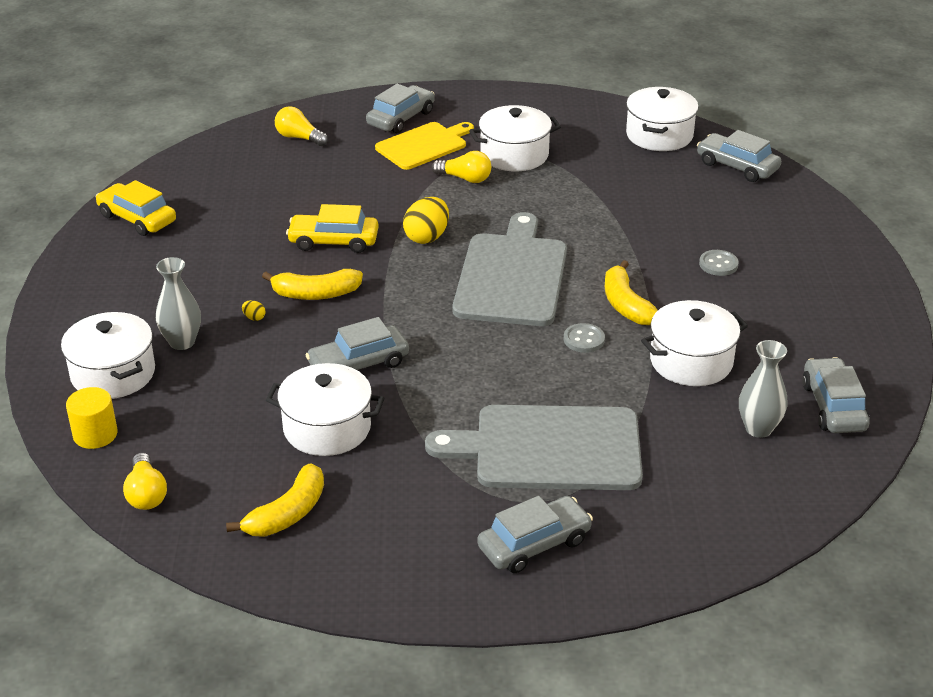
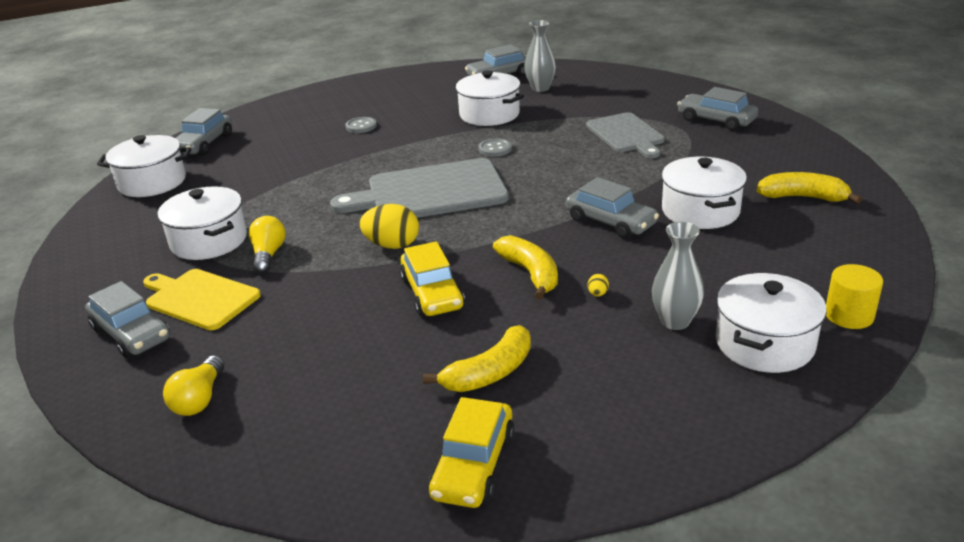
camera: 110 degrees left, 5 degrees down
yellow light bulb [123,453,167,510] -> none
grey car [366,84,435,133] -> grey car turned 150 degrees counterclockwise [85,281,170,358]
grey cutting board [425,405,643,490] -> grey cutting board [586,112,665,158], size x0.64
yellow banana [605,260,658,325] -> yellow banana moved to [423,325,531,392]

